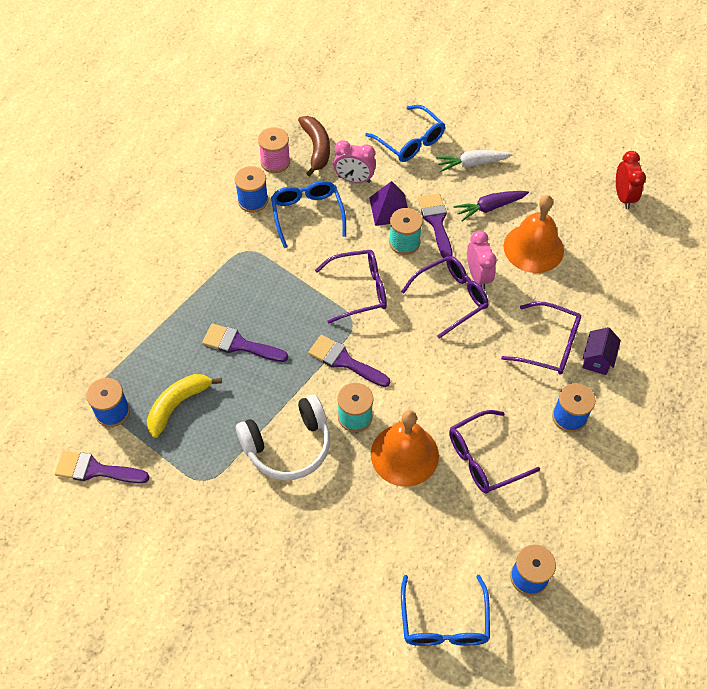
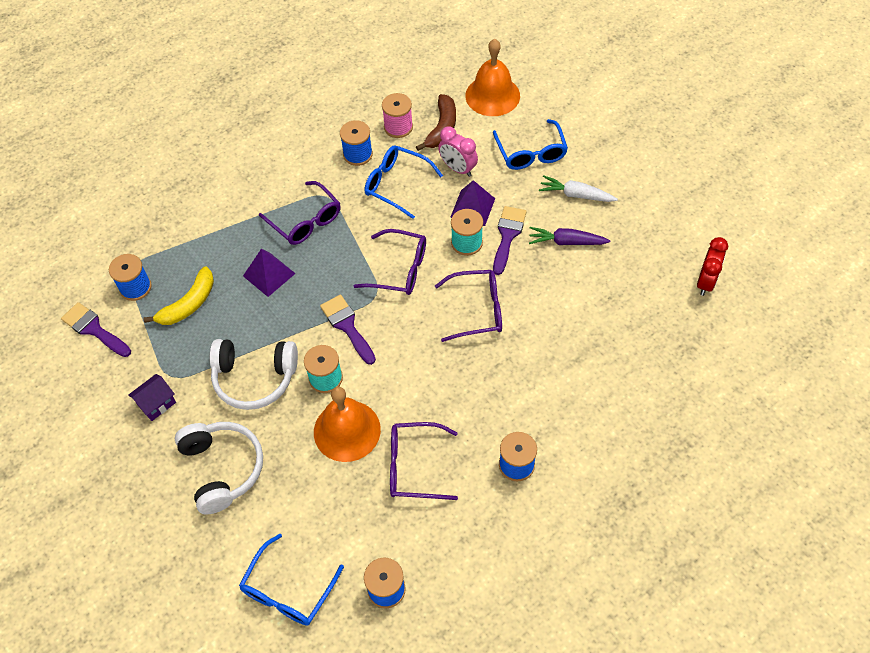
camera: 30 degrees right, 0 degrees up
yellow banana [147,374,222,438] -> yellow banana turned 150 degrees clockwise [144,266,214,325]
purple brush [202,323,288,362] -> purple pyramid [243,249,296,297]
blue glasses [271,181,346,248] -> blue glasses turned 75 degrees counterclockwise [365,145,443,219]
pink clock [467,231,497,290] -> none
purple glasses [501,302,581,375] -> purple glasses moved to [259,181,341,245]
orange bell [503,195,564,273] -> orange bell moved to [465,39,520,116]
purple house [582,327,621,375] -> purple house moved to [128,374,176,421]
none -> white headphones [175,422,263,515]

